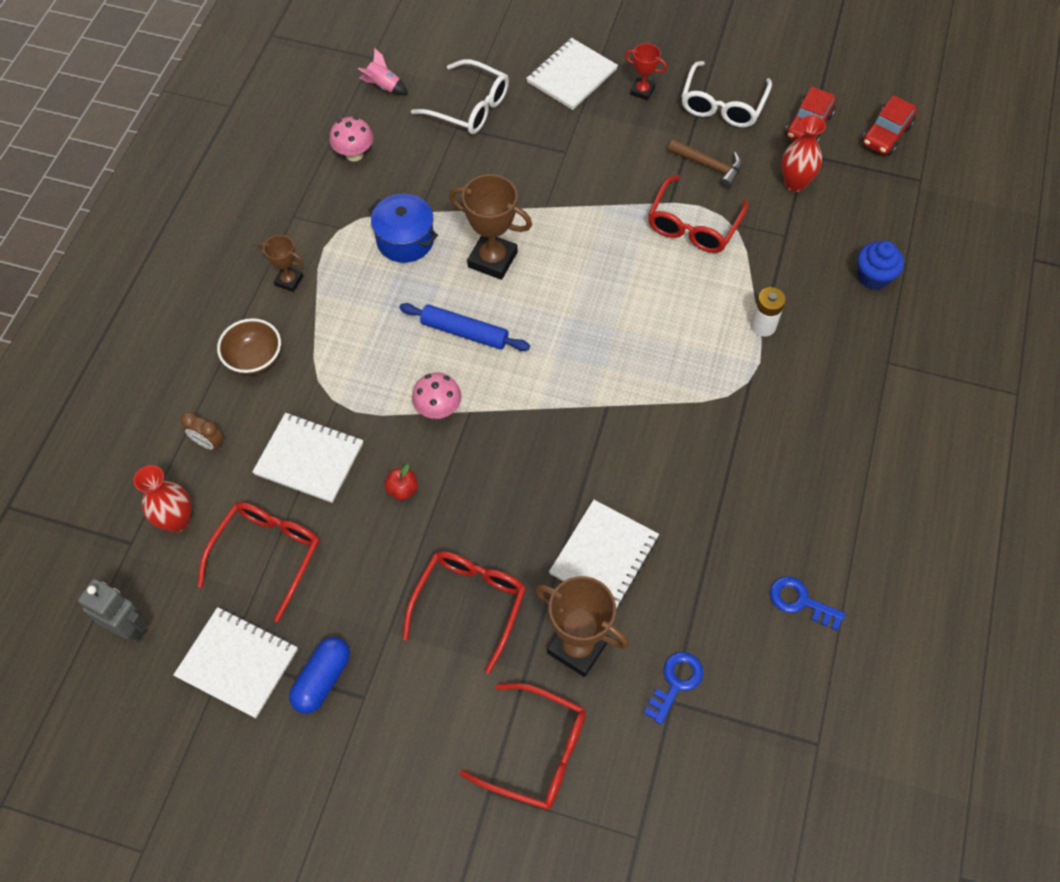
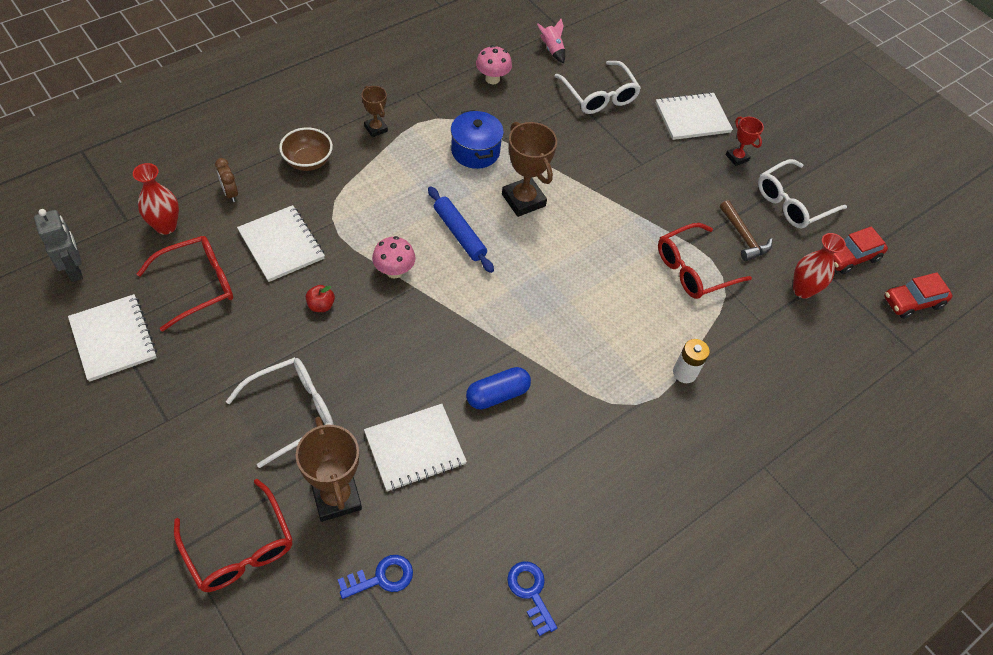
camera: 30 degrees right, 5 degrees down
blue capsule [289,637,350,714] -> blue capsule moved to [466,367,531,410]
red glasses [402,551,526,674] -> white glasses [226,357,334,468]
blue cupcake [857,241,904,290] -> none

